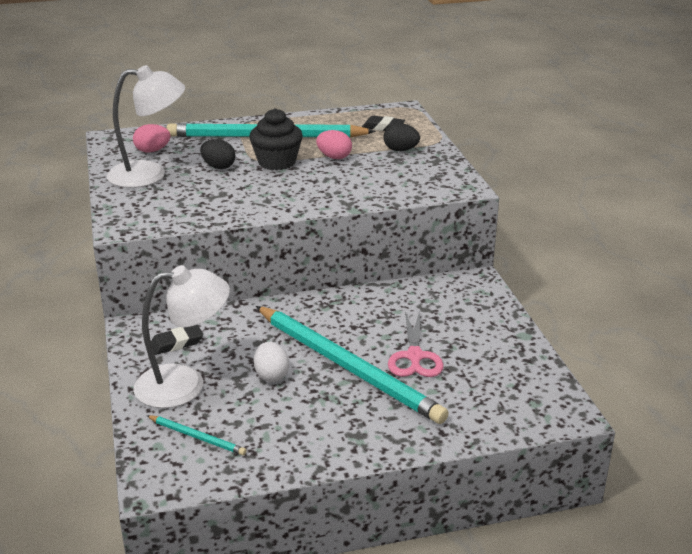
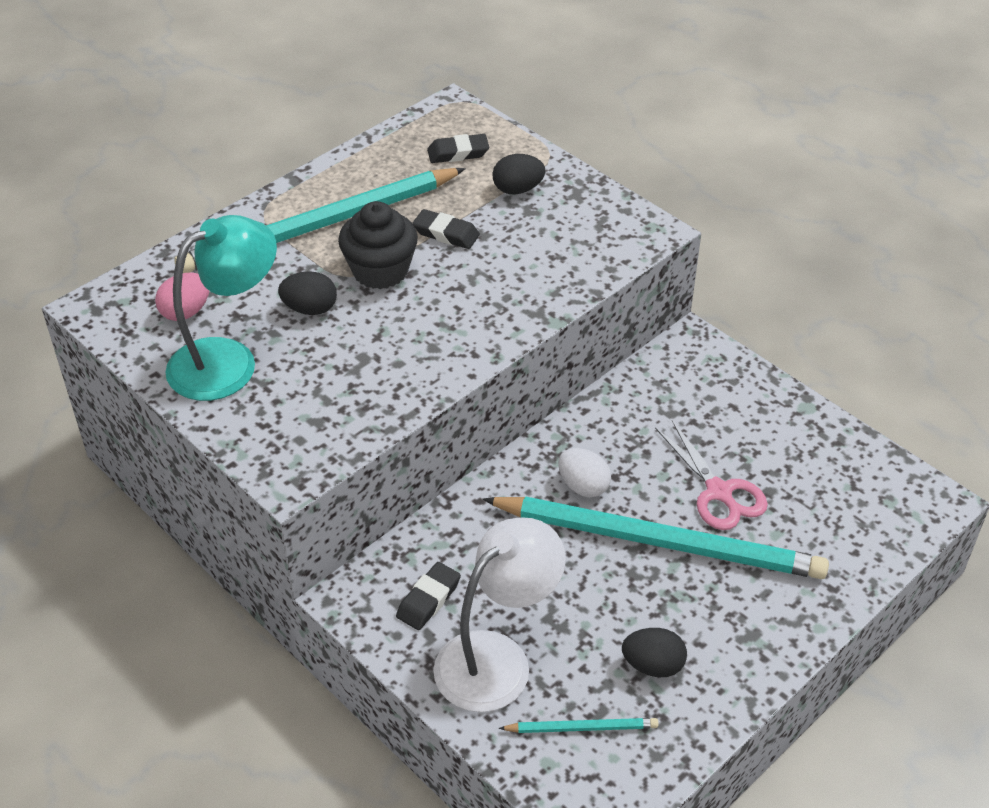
camera: 30 degrees left, 15 degrees up
white lamp [107,65,185,188] -> turquoise lamp [165,215,277,401]
white egg [254,342,289,382] -> white egg moved to [558,448,611,497]
pink egg [316,130,352,159] -> black eraser [412,209,480,249]
none -> black egg [622,628,687,677]

